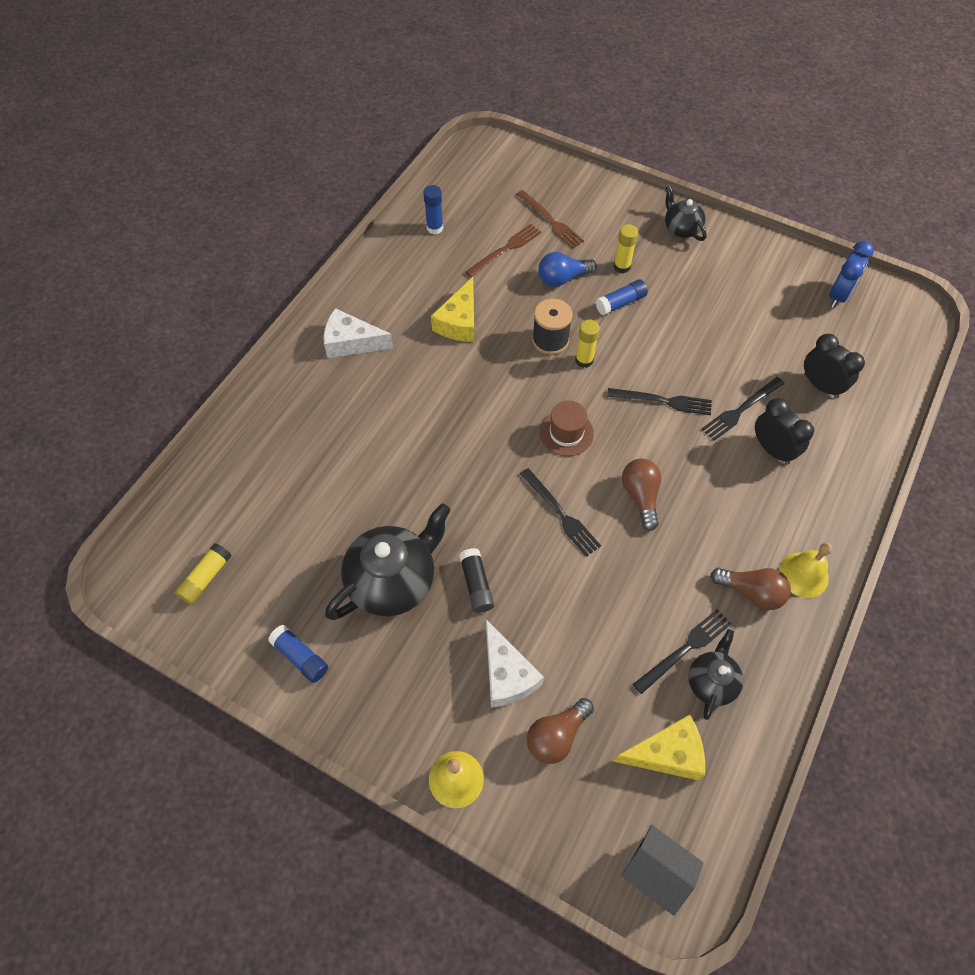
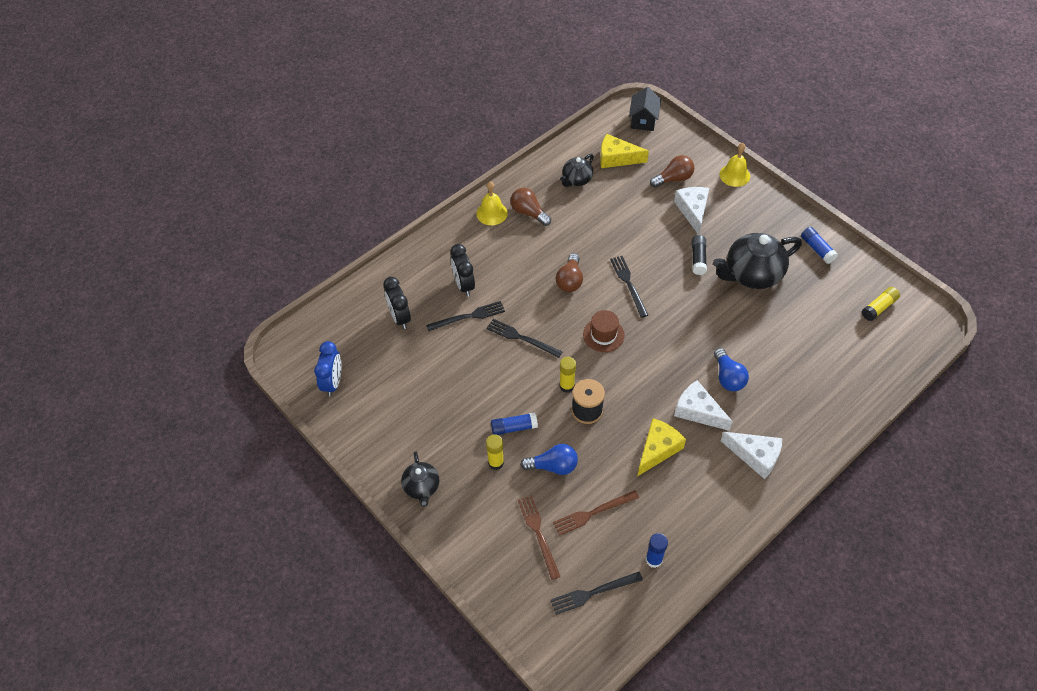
camera: 160 degrees left, 5 degrees down
black house [621,825,704,916] -> black house turned 45 degrees clockwise [629,87,661,131]
black fork [633,609,731,694] -> black fork moved to [551,572,643,615]
blue clock [829,241,874,308] -> blue clock turned 135 degrees clockwise [314,341,342,397]
none -> white cheese [674,380,733,431]
none -> blue light bulb [714,348,749,392]

